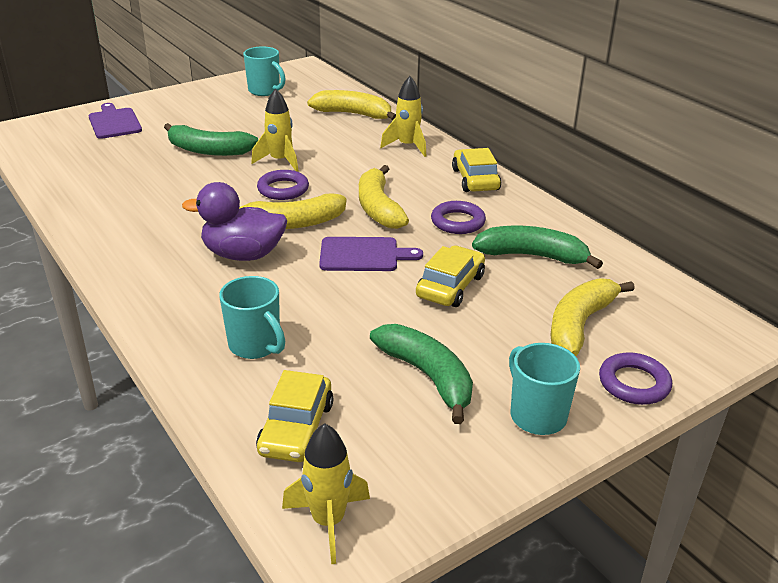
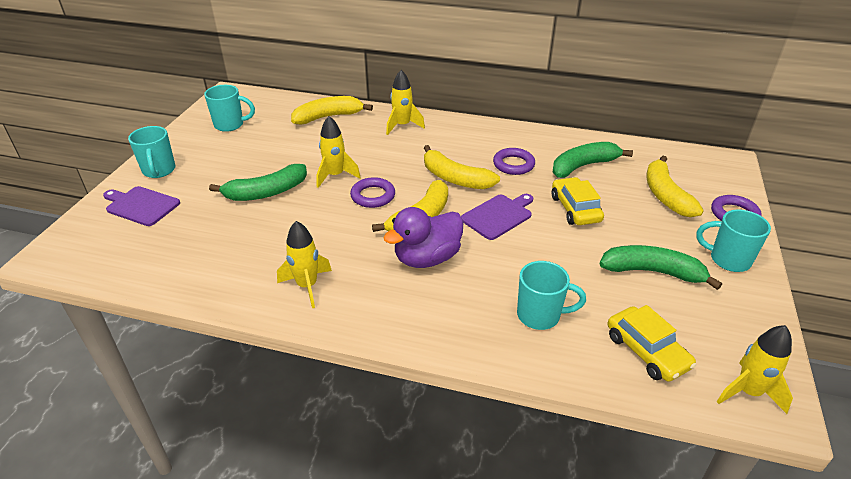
camera: 40 degrees left, 5 degrees up
yellow car [452,148,501,192] -> none
none -> turquoise mug [128,126,175,178]
none -> yellow rocket [277,221,332,308]

